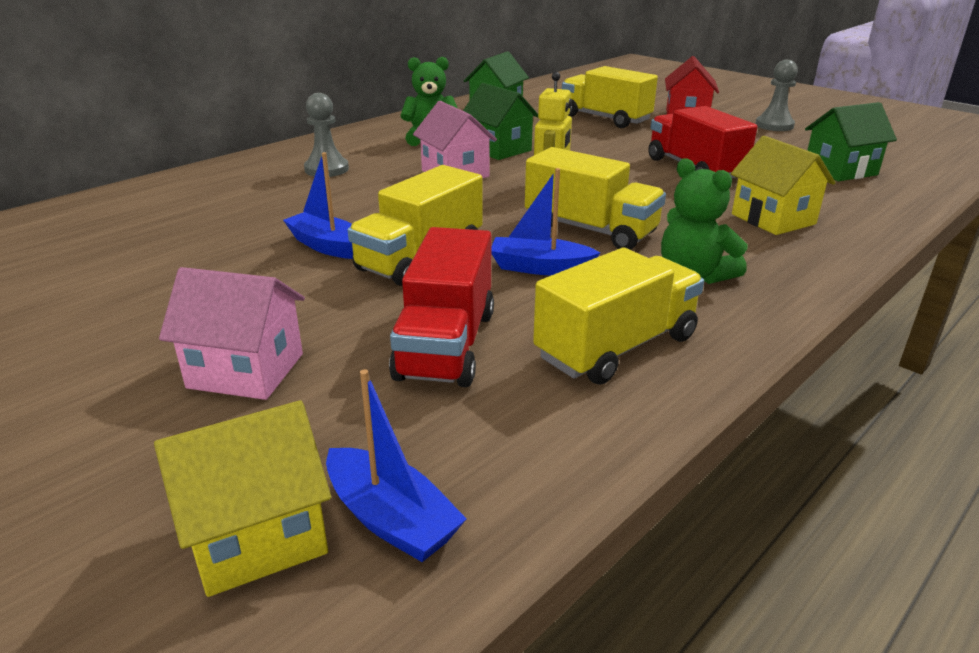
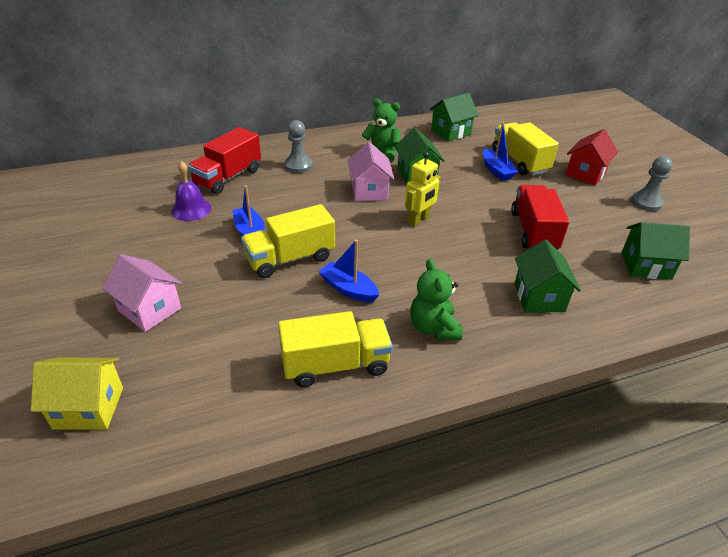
camera: 25 degrees right, 10 degrees up
blue boat [326,369,467,562] -> blue boat moved to [483,122,518,181]
red truck [389,227,494,387] -> red truck moved to [188,127,261,194]
yellow truck [525,147,666,250] -> none
yellow house [731,136,836,235] -> green house [515,239,581,313]
none -> purple bell [171,161,211,221]

